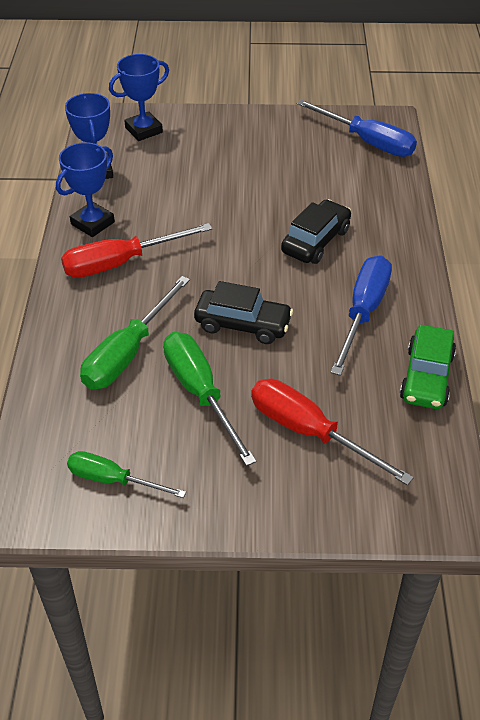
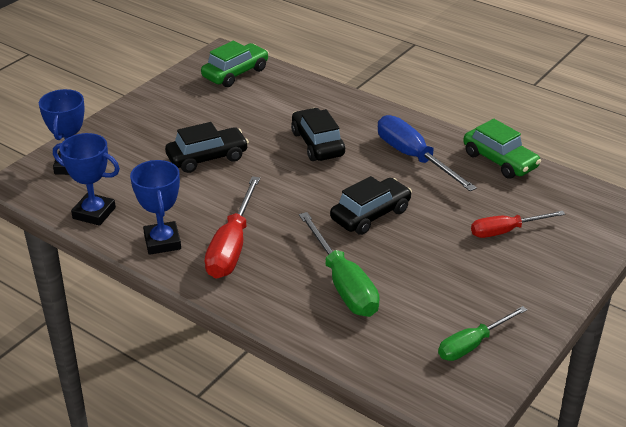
camera: 55 degrees left, 10 degrees down
green screwdriver [163,332,257,466] -> none
red screwdriver [251,379,414,486] -> red screwdriver [471,211,565,238], size x0.65
blue screwdriver [297,100,417,157] -> green car [201,41,269,87]
none -> black car [165,122,249,173]

